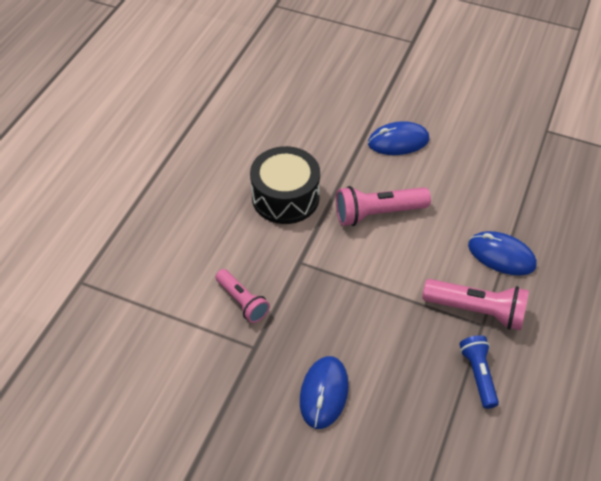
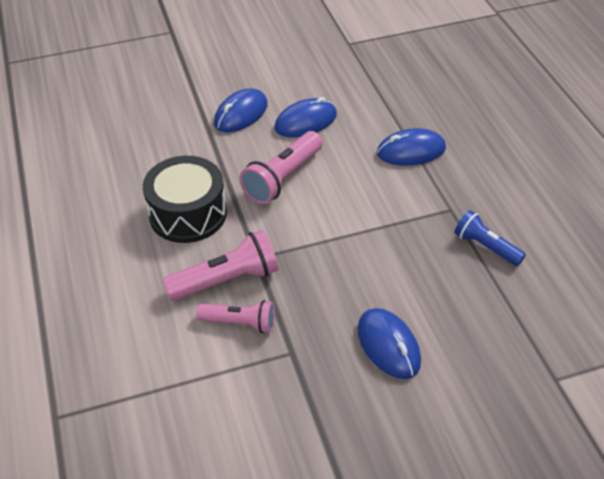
camera: 40 degrees left, 5 degrees down
pink flashlight [422,279,529,330] -> pink flashlight moved to [162,230,278,301]
none -> blue mouse [274,97,337,137]

